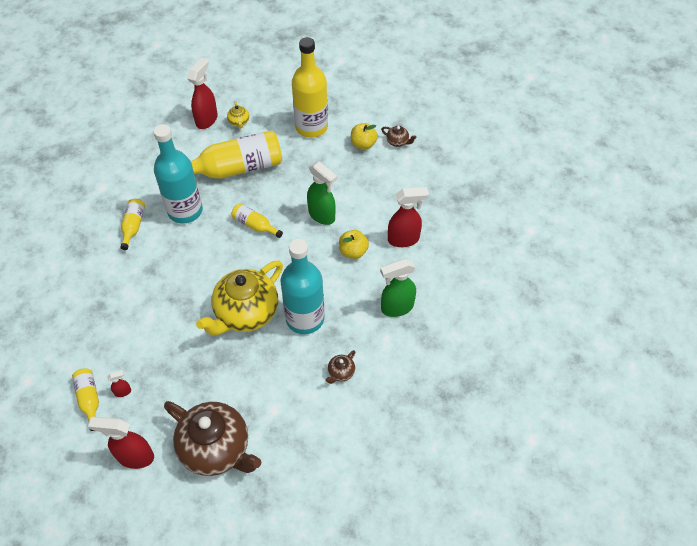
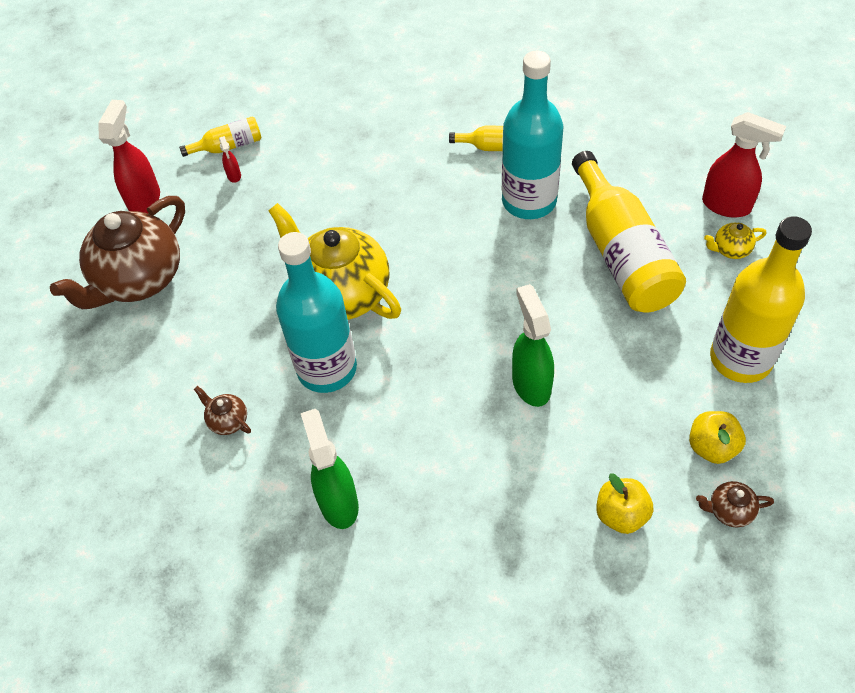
camera: 95 degrees right, 0 degrees up
yellow bottle [231,203,283,238] -> none
green spray bottle [307,161,337,225] -> green spray bottle turned 120 degrees clockwise [512,284,554,407]
yellow apple [339,230,369,259] -> yellow apple moved to [596,473,653,534]
brown teapot [381,126,417,147] -> brown teapot turned 60 degrees clockwise [696,481,774,527]
red spray bottle [388,187,429,247] -> none

